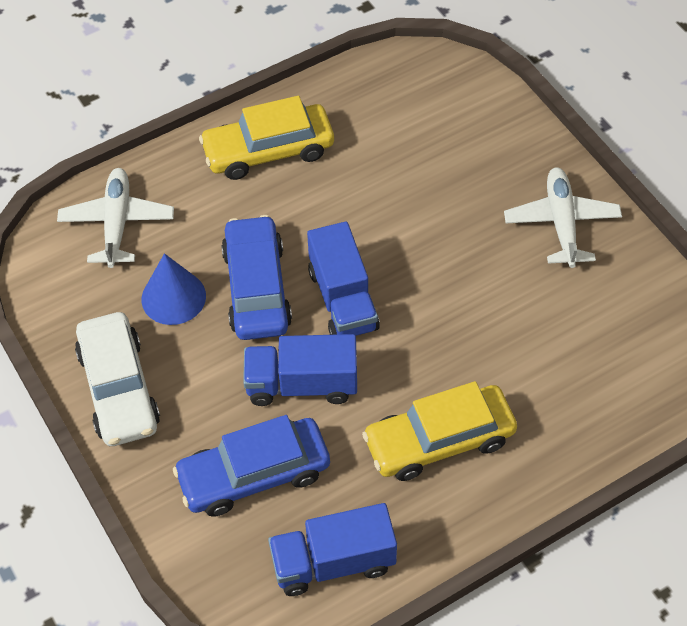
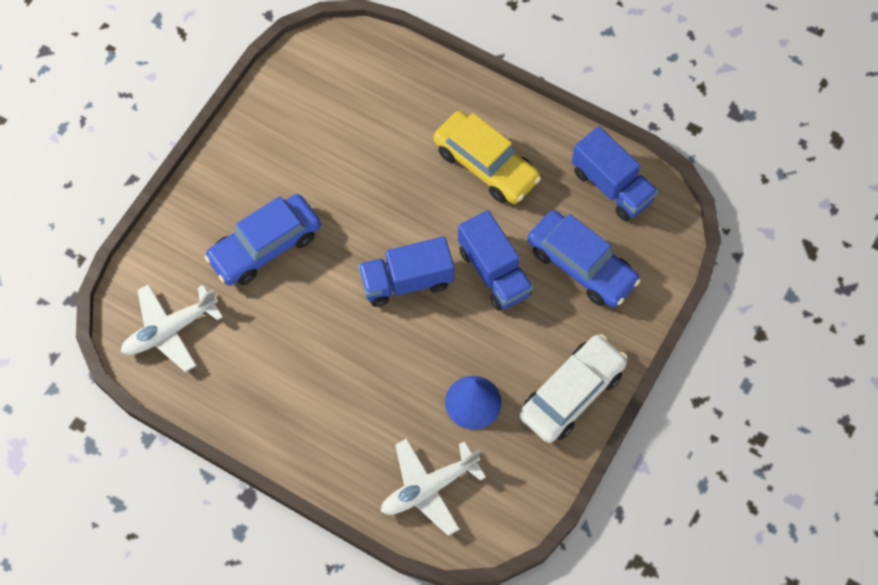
camera: 120 degrees left, 10 degrees up
yellow car [199,96,334,180] -> none
blue car [221,215,292,340] -> blue car moved to [204,194,321,286]
blue truck [307,222,380,336] -> blue truck turned 150 degrees counterclockwise [358,236,454,307]
white plane [504,167,622,268] -> white plane moved to [121,284,223,372]

